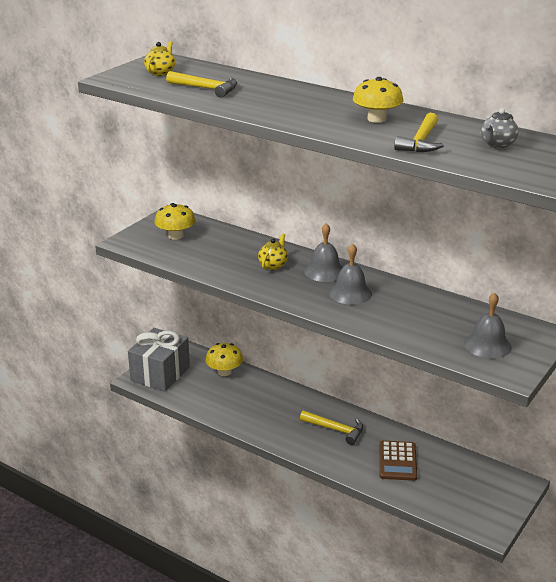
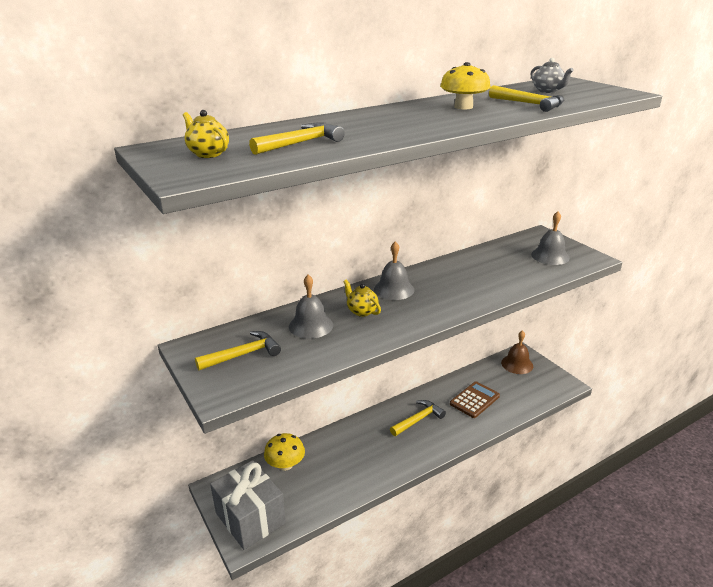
camera: 65 degrees left, 0 degrees up
yellow mushroom [154,203,196,240] -> yellow hammer [195,331,281,370]
grey bell [329,244,372,305] -> grey bell moved to [289,275,333,339]
brown calculator [379,440,417,481] -> brown calculator turned 75 degrees counterclockwise [450,381,500,418]
none -> brown bell [501,330,533,374]

